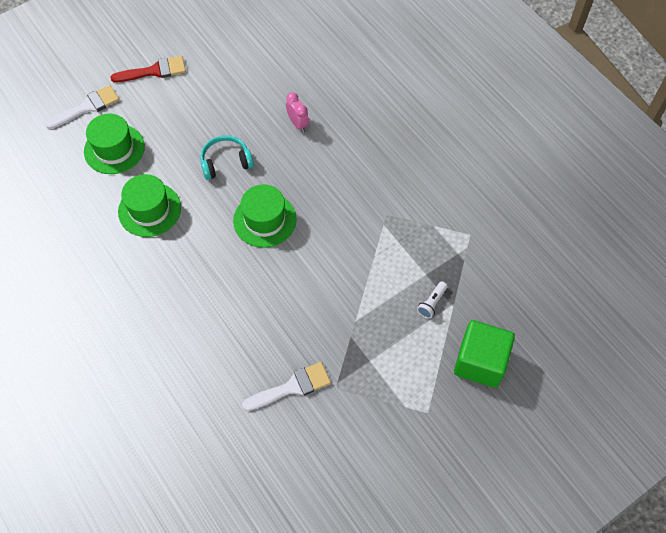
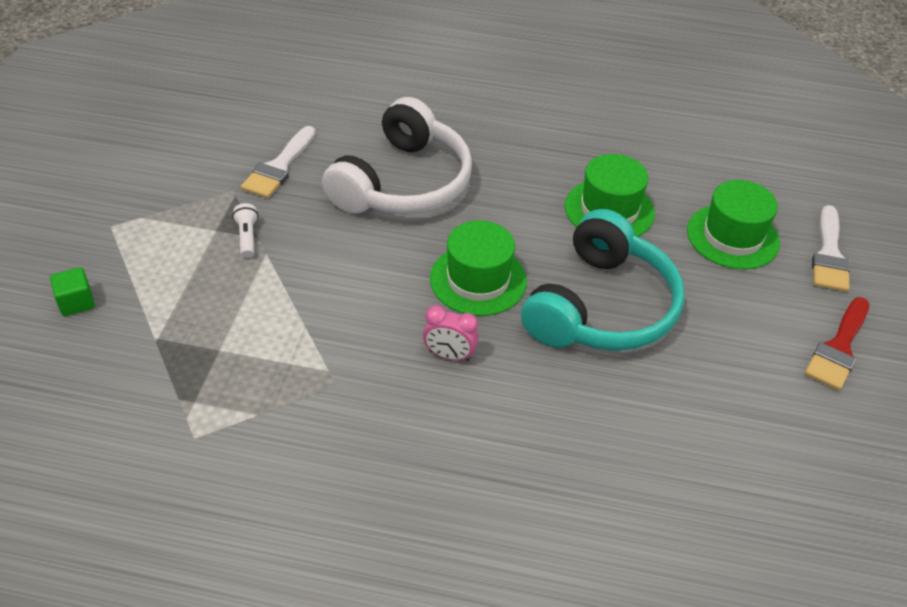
camera: 135 degrees right, 15 degrees down
turquoise headphones [200,135,254,180] -> turquoise headphones [521,209,685,351], size x1.89
pink clock [286,92,309,132] -> pink clock moved to [423,305,479,361]
white flashlight [417,281,447,319] -> white flashlight moved to [232,203,259,258]
green cube [454,320,515,388] -> green cube [50,267,95,316], size x0.48
none -> white headphones [322,97,472,214]

